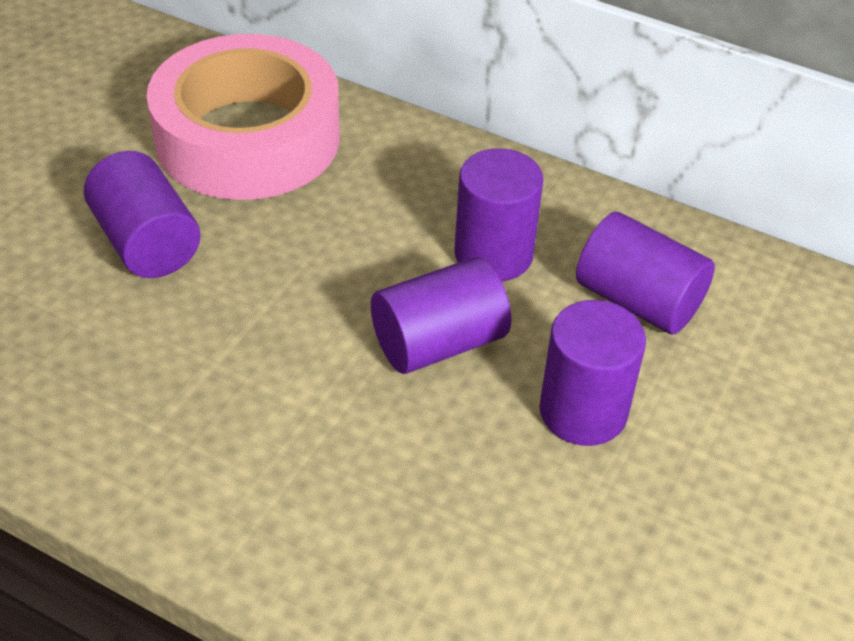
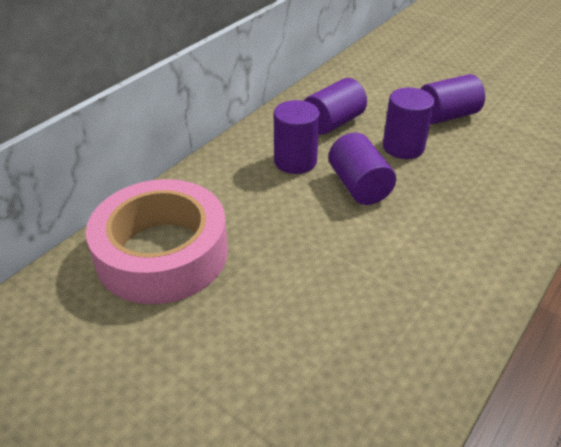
camera: 80 degrees left, 5 degrees down
purple cylinder [84,151,200,278] -> purple cylinder moved to [420,74,485,124]

